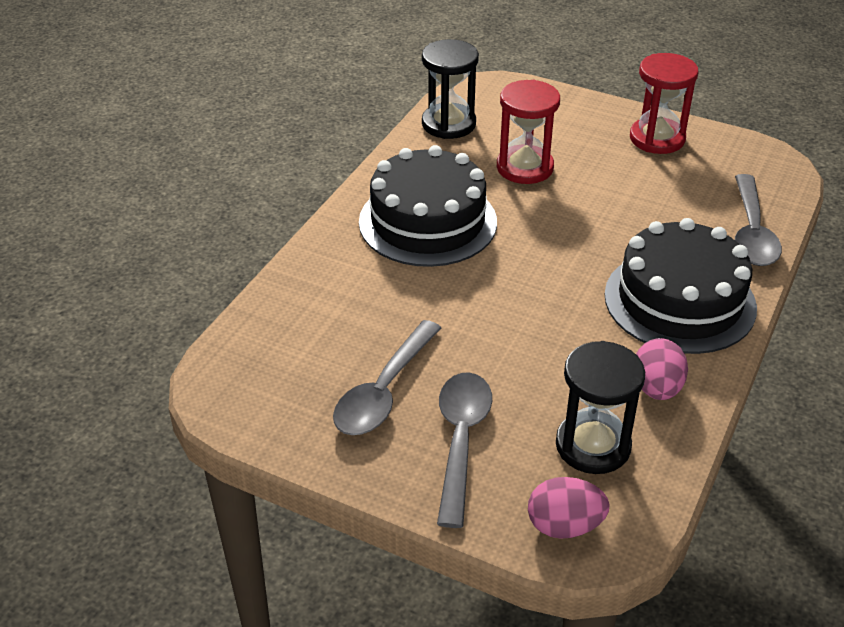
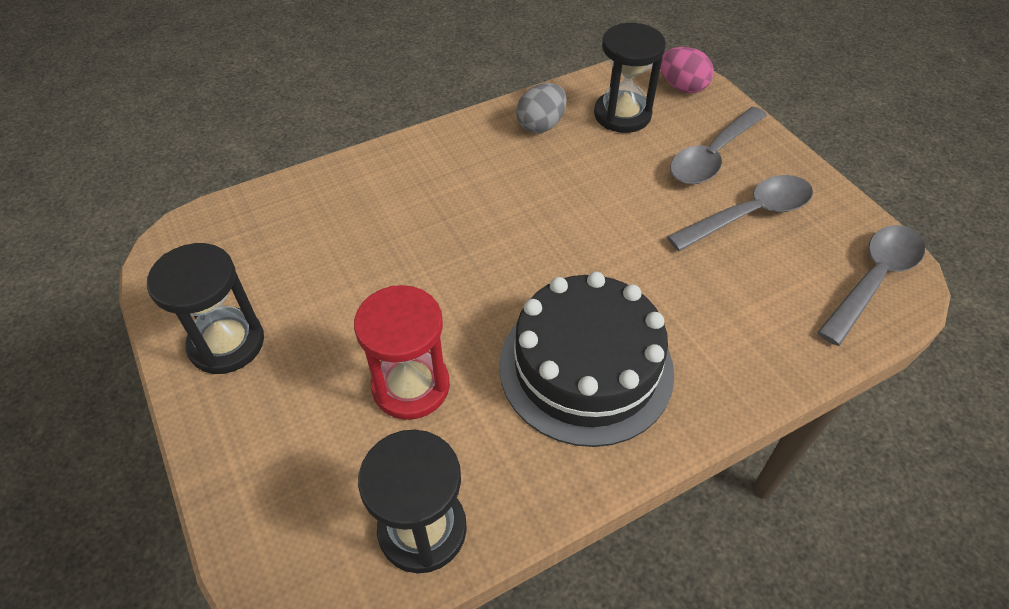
camera: 145 degrees left, 10 degrees up
black cake [604,218,757,354] -> none
red hourglass [630,53,698,154] -> black hourglass [147,243,264,374]
pink egg [636,338,688,400] -> grey egg [516,83,567,133]
grey spoon [735,174,782,266] -> grey spoon moved to [817,225,925,346]

